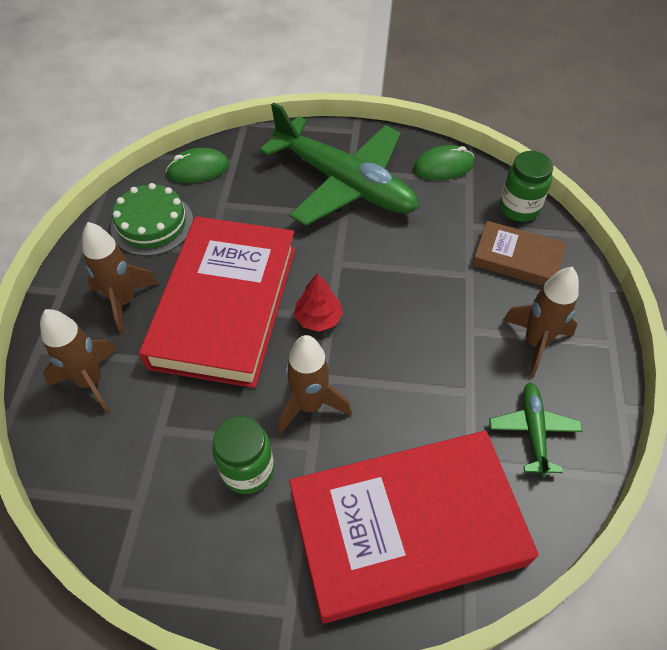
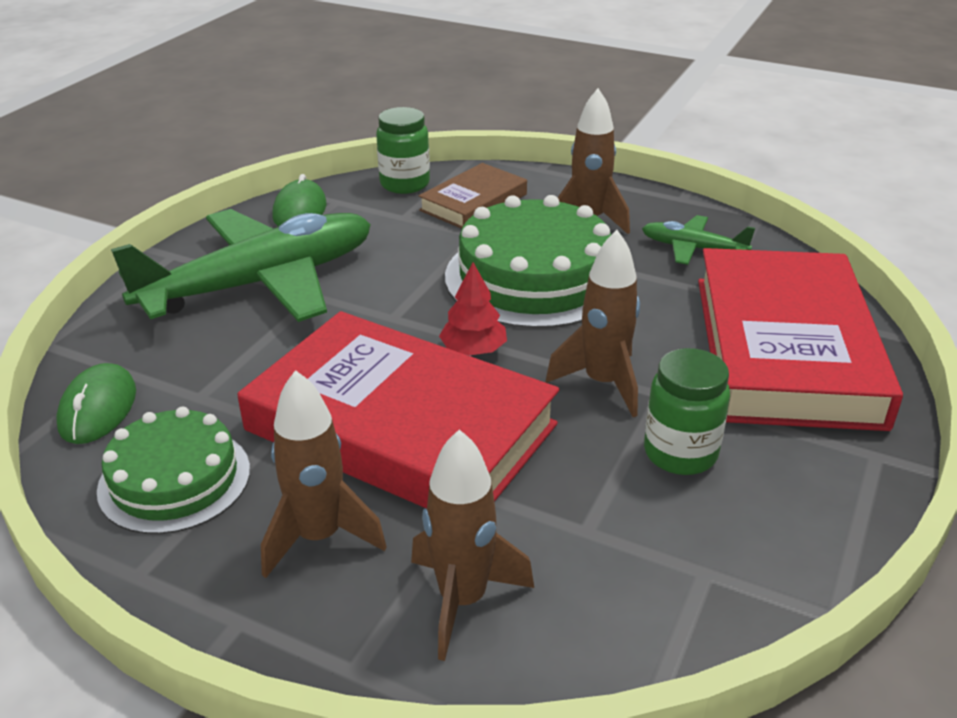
camera: 70 degrees left, 20 degrees down
none -> green cake [445,195,611,329]

